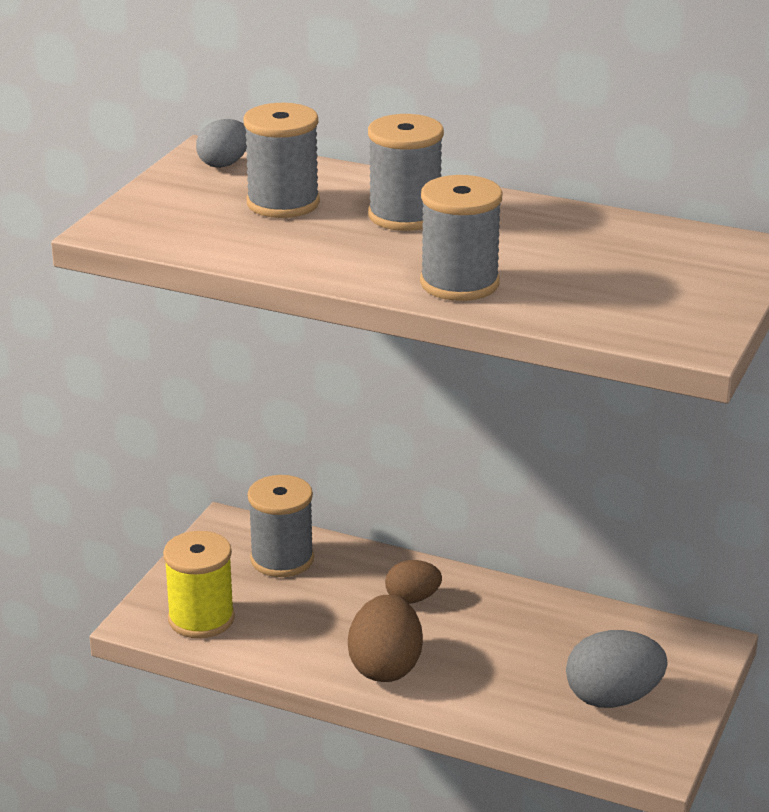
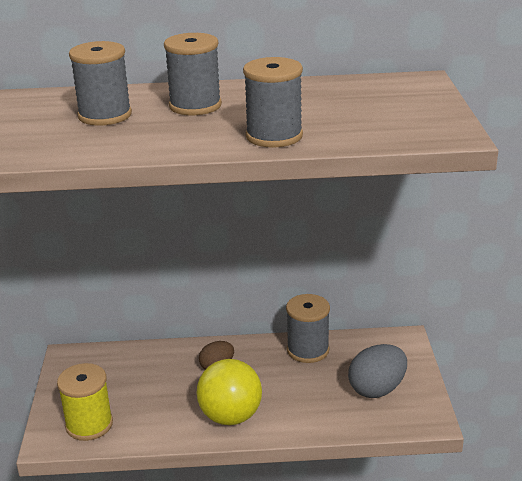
camera: 25 degrees left, 0 degrees up
grey egg [196,119,247,168] -> none
grey spool [248,475,314,577] -> grey spool moved to [286,294,330,363]
brown egg [348,595,423,682] -> yellow ball [196,359,262,425]

